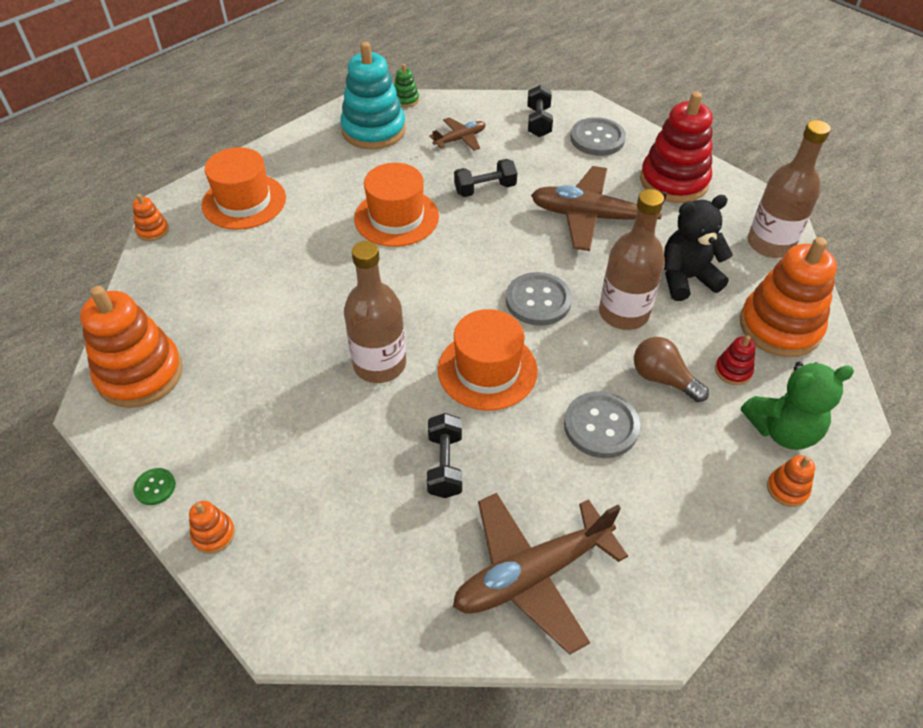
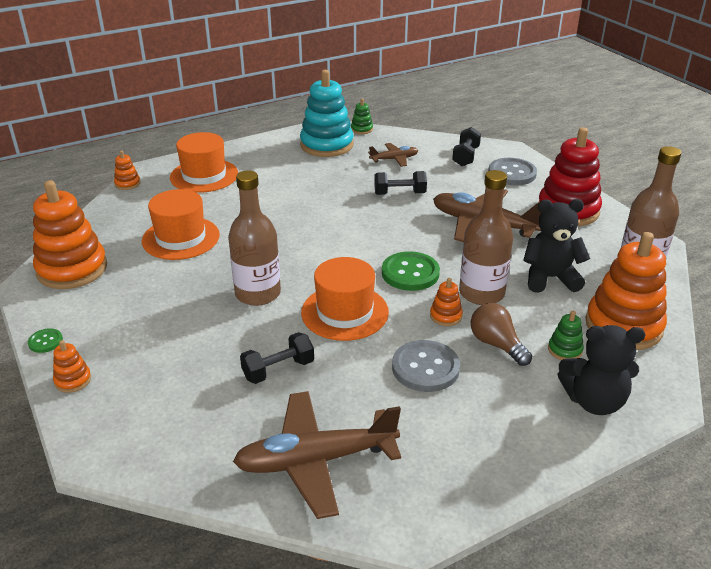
camera: 15 degrees right, 15 degrees down
orange hat [354,163,439,247] -> orange hat moved to [142,189,220,260]
black dumbbell [427,413,462,498] -> black dumbbell turned 45 degrees clockwise [240,332,314,384]
grey button [506,272,572,326] -> green button [382,251,440,291]
red stacking toy [715,335,756,385] -> green stacking toy [548,311,584,360]
green teddy bear [741,362,854,450] -> black teddy bear [558,325,646,415]
orange stacking toy [767,455,815,507] -> orange stacking toy moved to [430,278,463,326]

